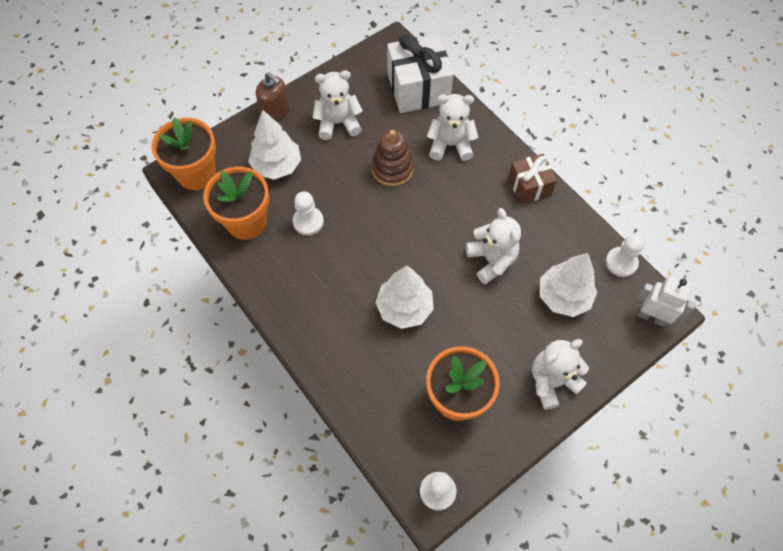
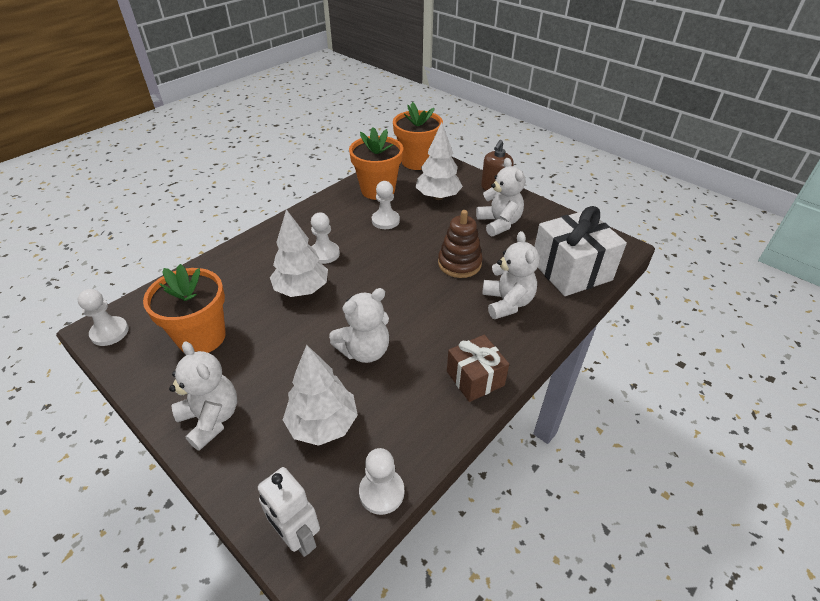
camera: 80 degrees right, 20 degrees down
white robot [637,275,696,327] -> white robot turned 120 degrees clockwise [258,467,320,557]
none -> white pawn [311,213,340,264]

